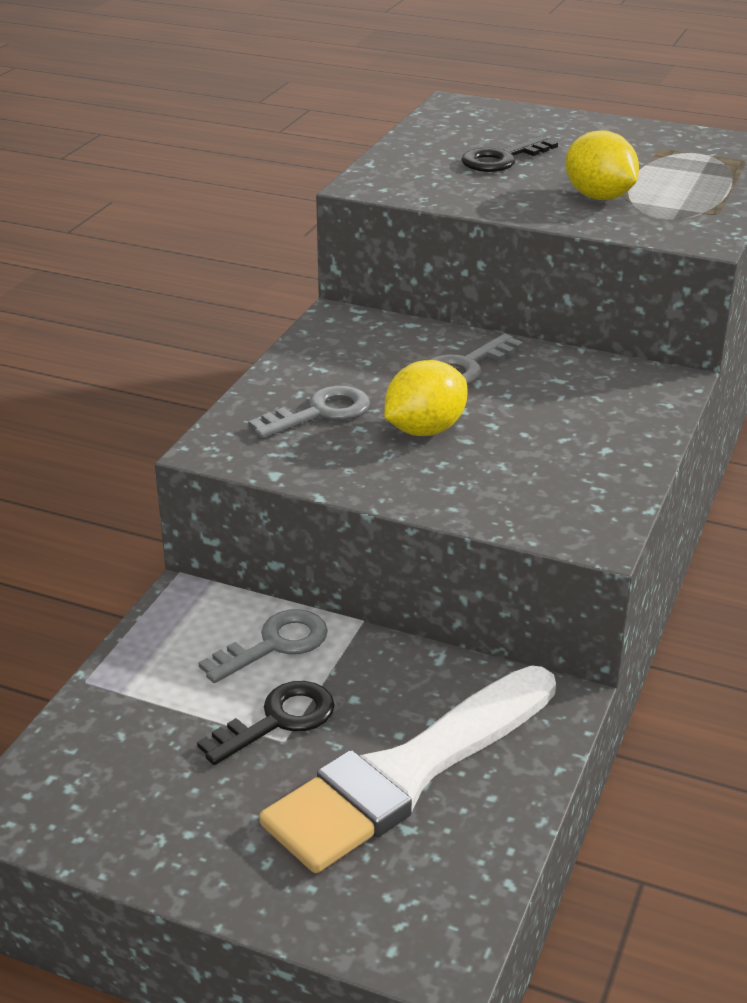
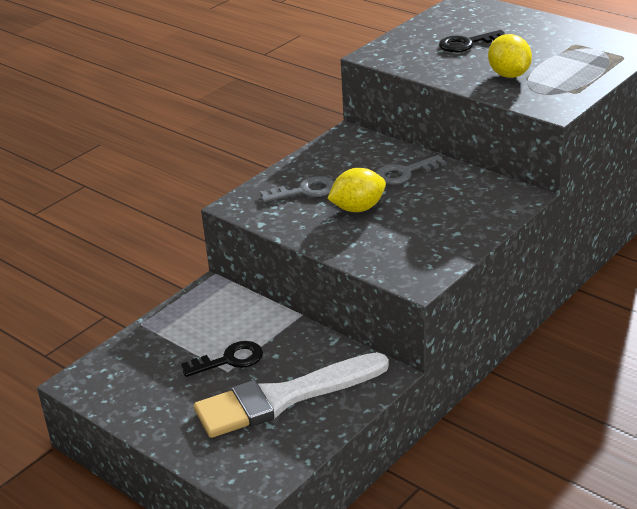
camera: 20 degrees right, 0 degrees up
grey key [198,609,328,683] -> none

